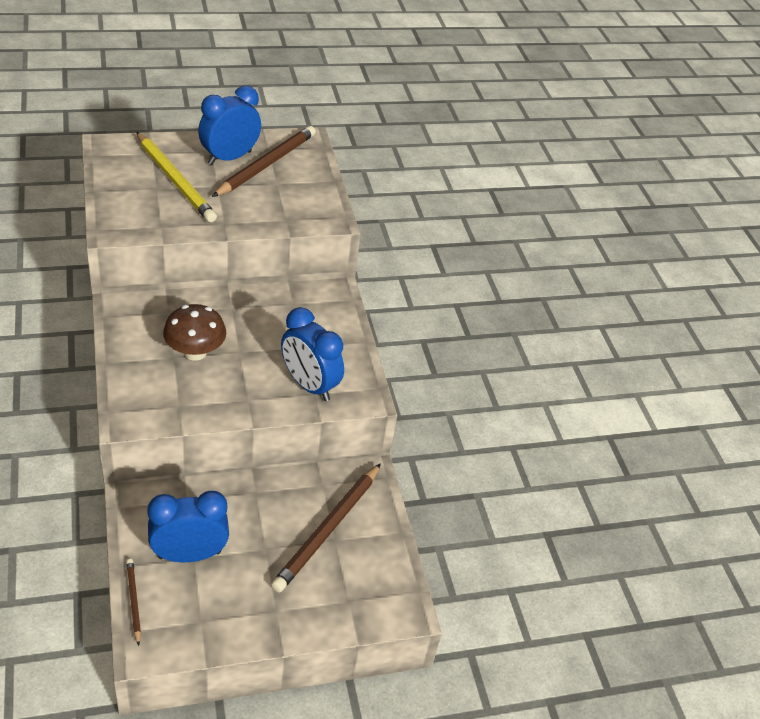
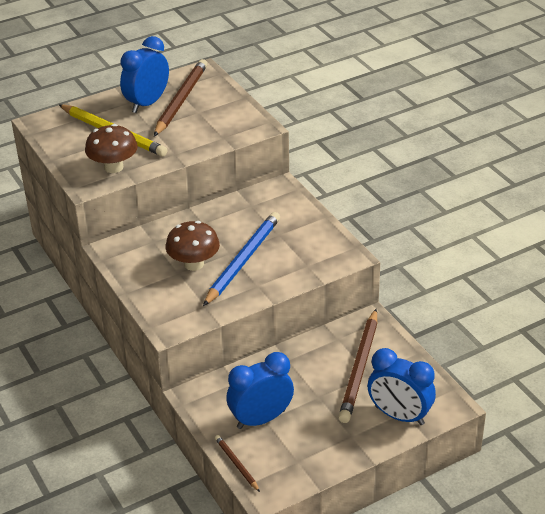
camera: 10 degrees left, 5 degrees down
blue clock [281,307,344,401] -> blue clock moved to [368,348,436,425]
none -> brown mushroom [85,124,138,173]
none -> blue pencil [203,212,280,306]

